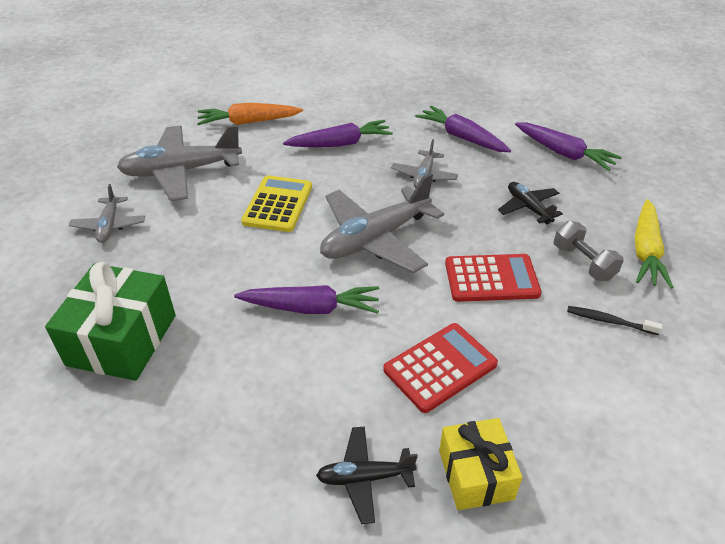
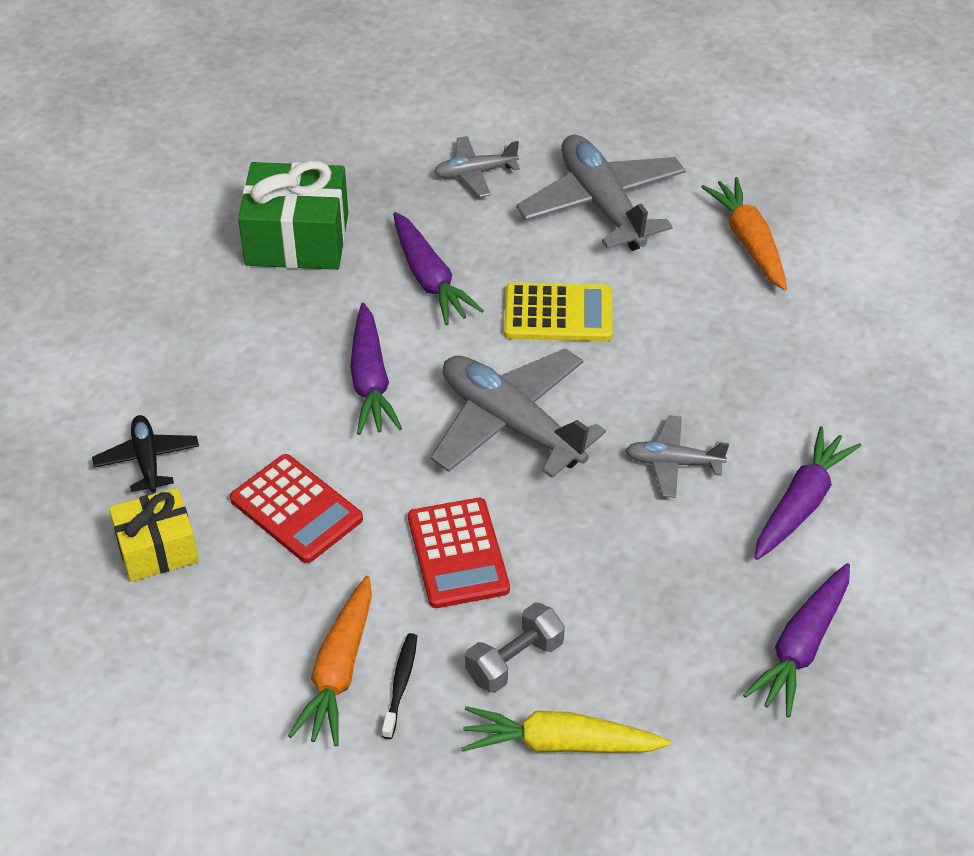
camera: 80 degrees right, 5 degrees up
purple carrot [283,120,393,147] -> purple carrot moved to [393,212,484,325]
black plane [498,182,563,224] -> none
none -> orange carrot [288,576,372,747]

